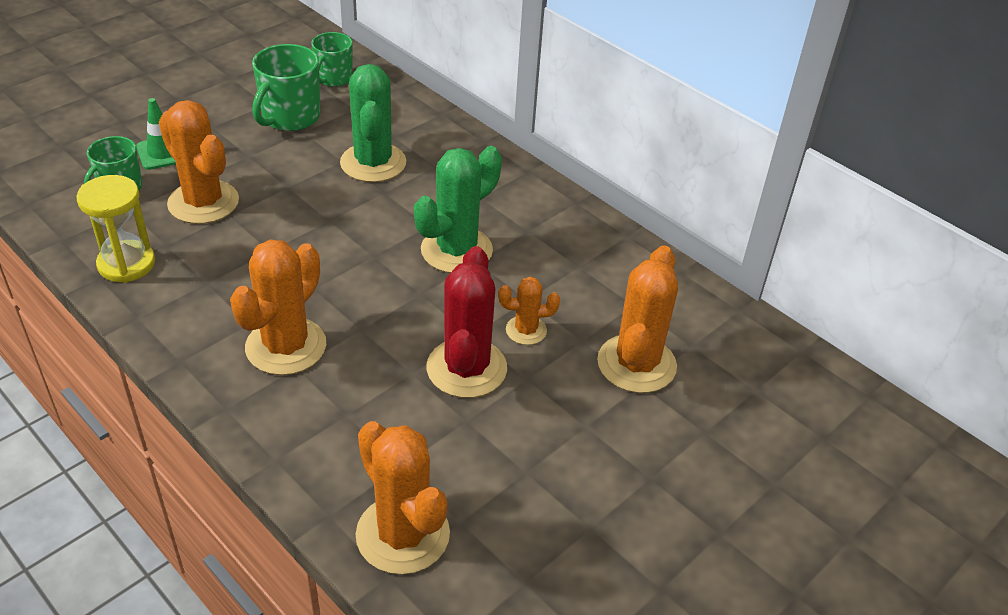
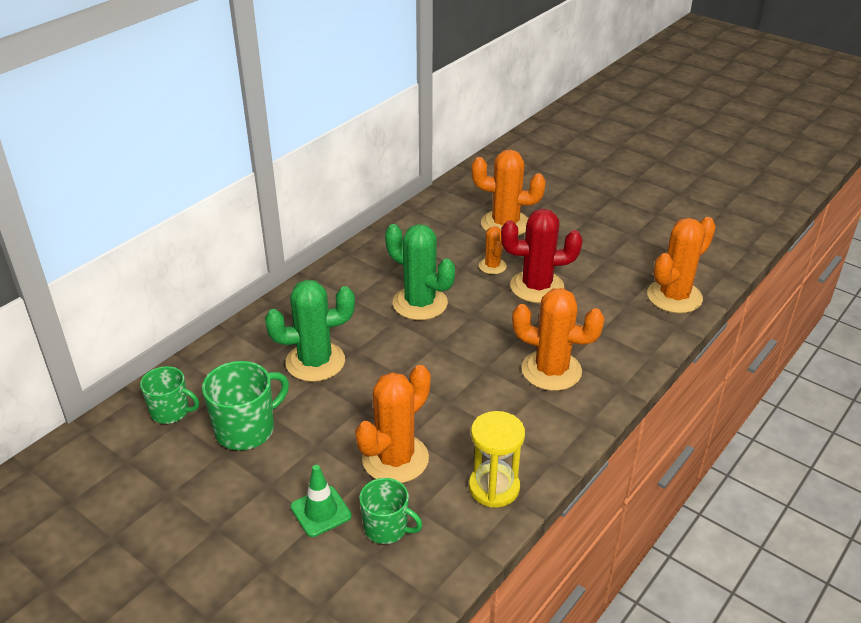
camera: 95 degrees left, 5 degrees down
green mug [252,44,320,131] -> green mug turned 60 degrees counterclockwise [202,361,289,450]

